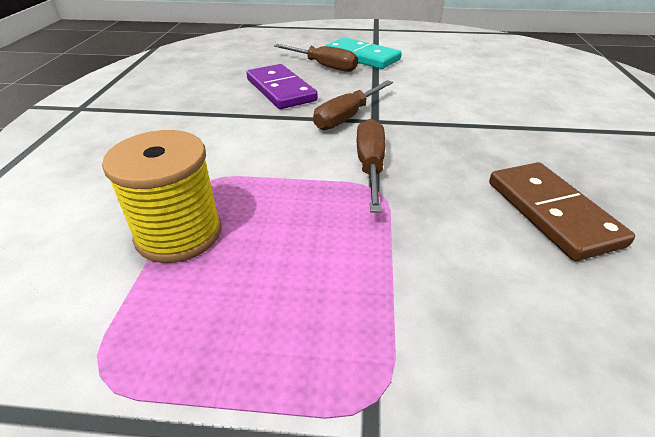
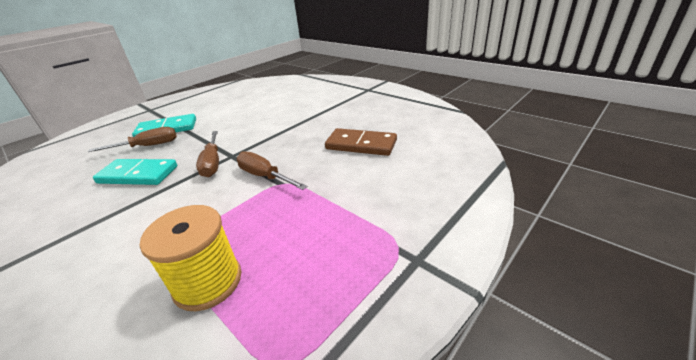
camera: 50 degrees left, 5 degrees down
purple domino [247,64,318,109] -> turquoise domino [93,159,177,185]

